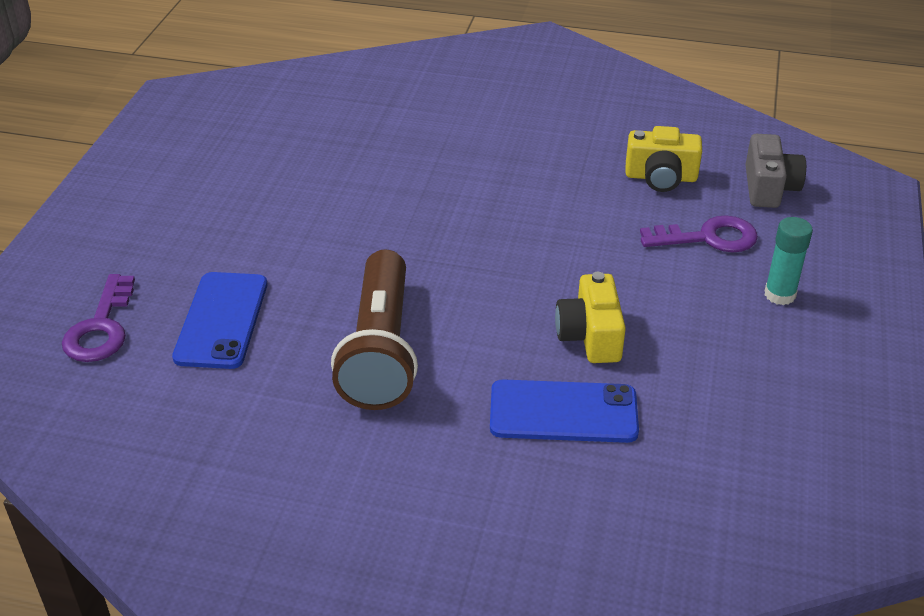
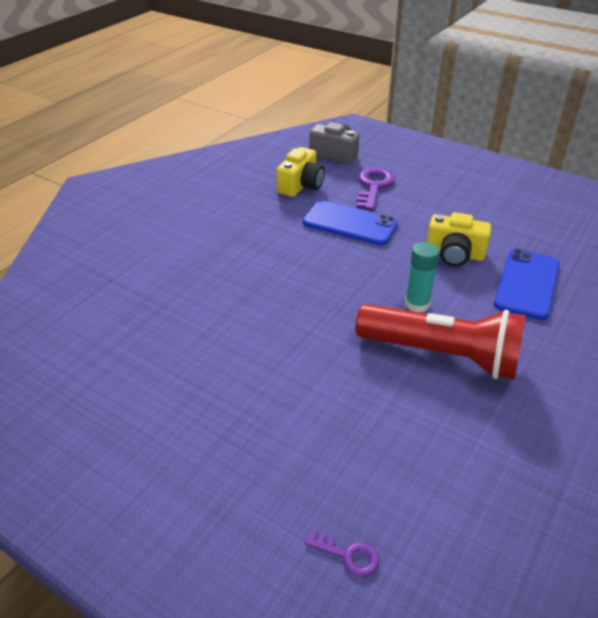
camera: 70 degrees left, 0 degrees up
purple key [62,274,135,362] -> purple key [305,530,379,577], size x0.54
blue phone [172,272,267,369] -> blue phone moved to [303,200,398,245]
brown flashlight [331,249,418,410] -> red flashlight [355,304,526,380]
turquoise glue stick [765,217,813,305] -> turquoise glue stick moved to [405,242,440,312]

